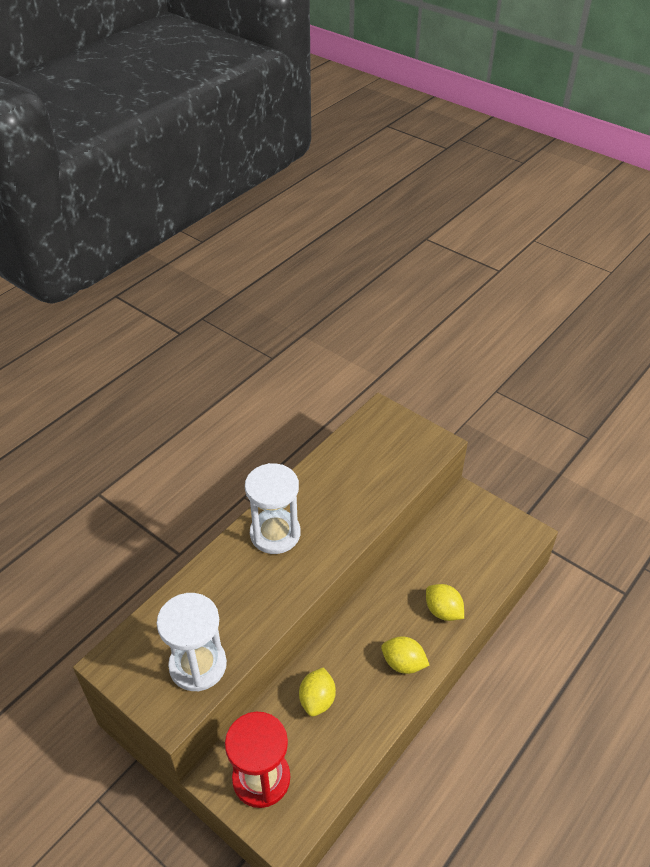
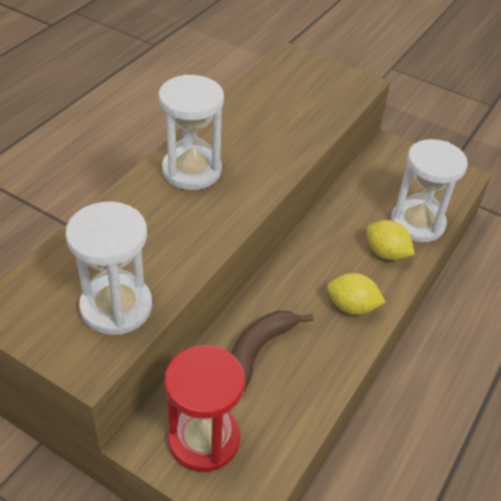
camera: 10 degrees left, 0 degrees up
yellow lemon [299,667,336,717] -> brown banana [231,311,313,392]
none -> white hourglass [391,139,468,242]

